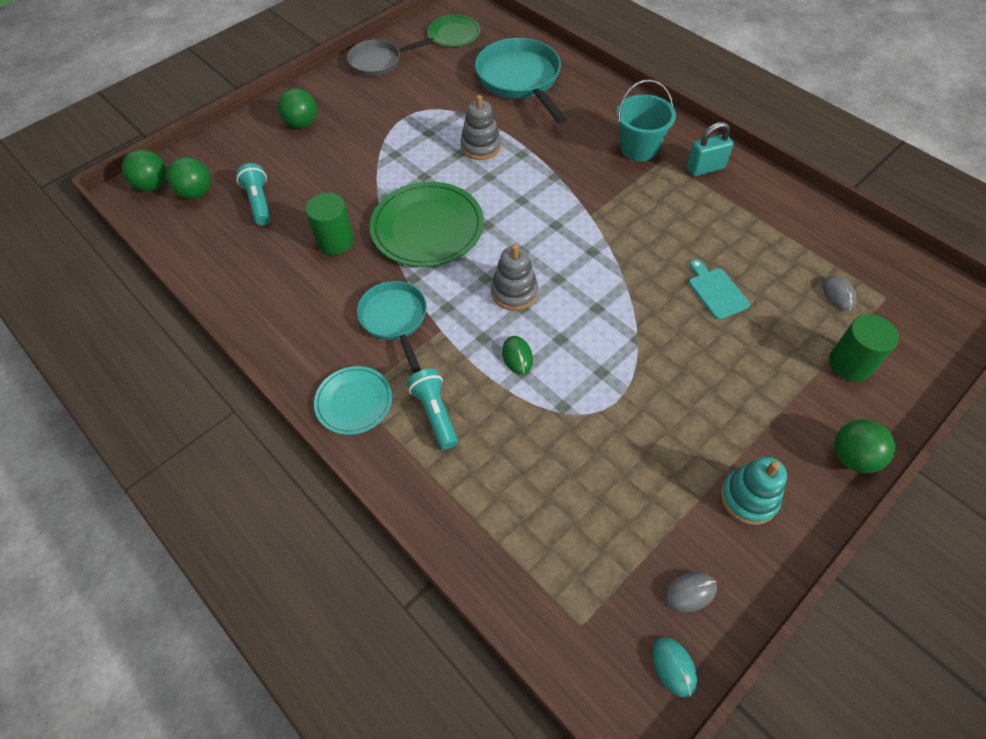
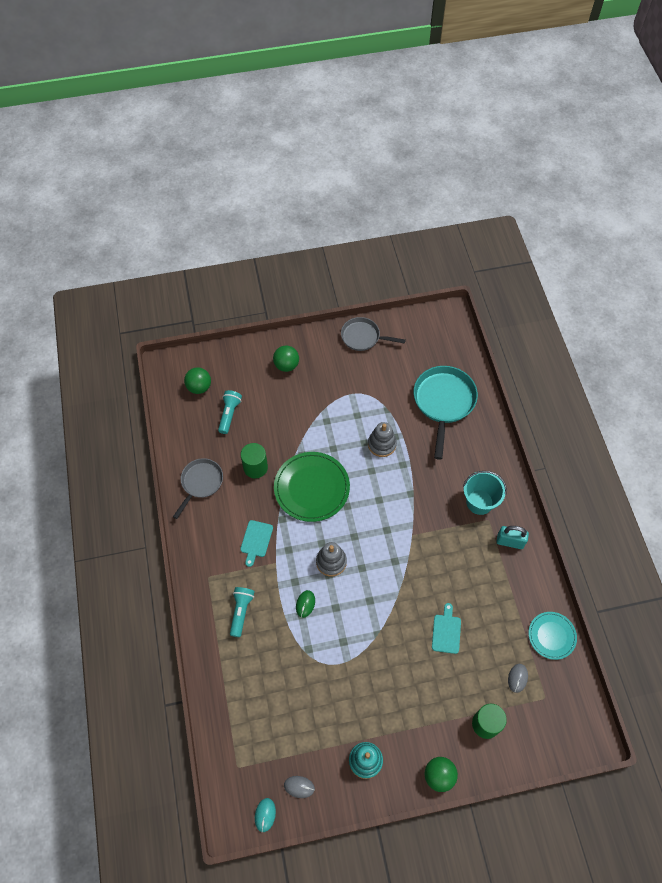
camera: 30 degrees right, 5 degrees up
green ball [122,149,167,191] -> none
turquoise plate [314,366,392,435] -> turquoise plate moved to [529,612,577,660]
turquoise pan [357,281,427,373] -> turquoise cutting board [240,520,273,567]
green plate [427,15,480,47] -> none
none -> grey pan [173,458,223,519]

